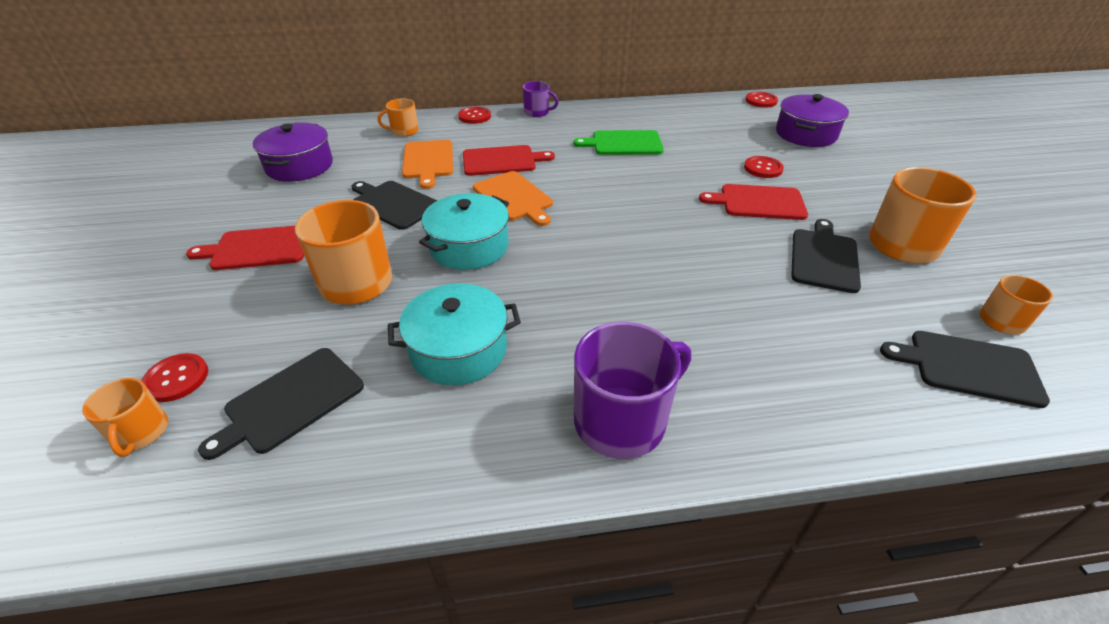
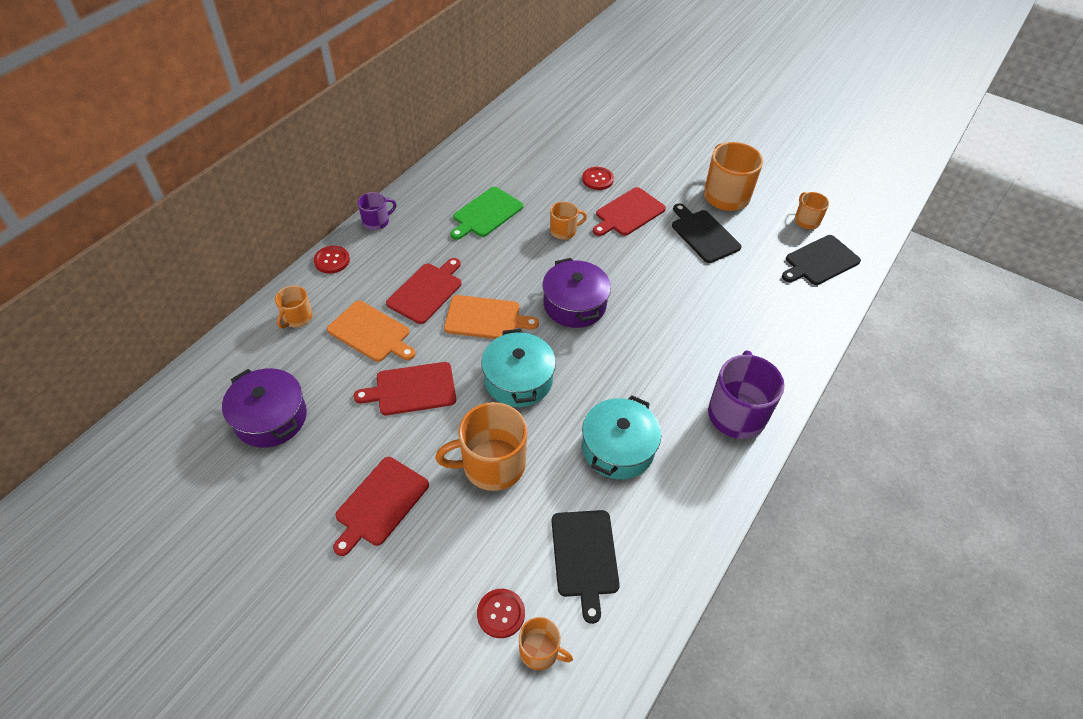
camera: 50 degrees left, 10 degrees up
black cutting board [352,181,437,230] -> red cutting board [354,362,456,415]
red button [745,92,778,108] -> none
purple pot [776,94,849,147] -> purple pot moved to [543,258,611,328]
none -> orange mug [550,201,587,240]

